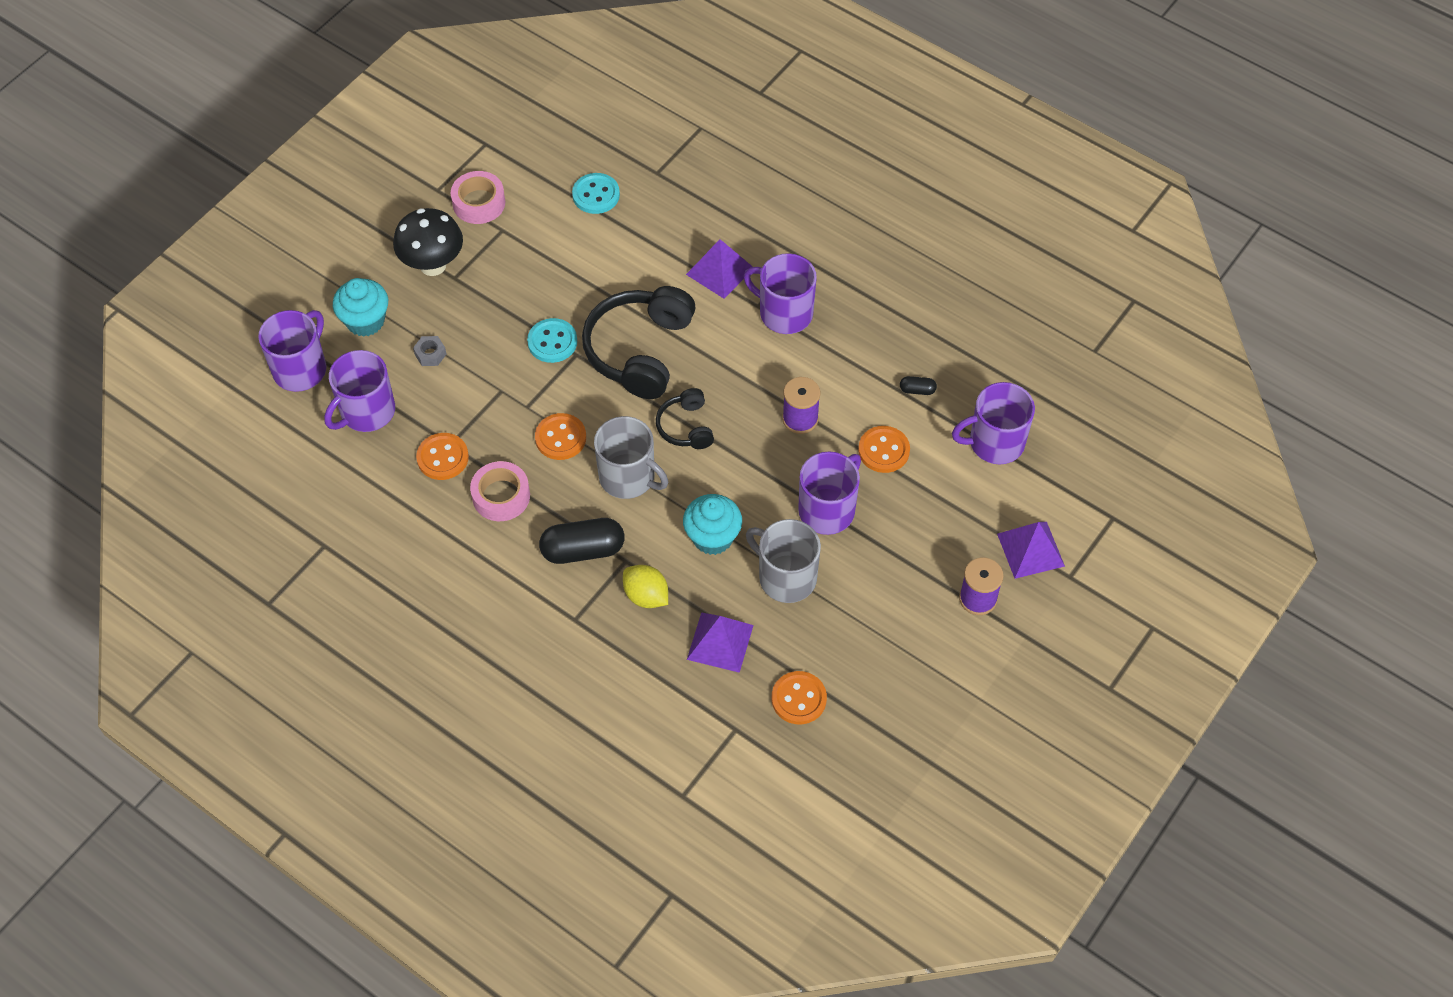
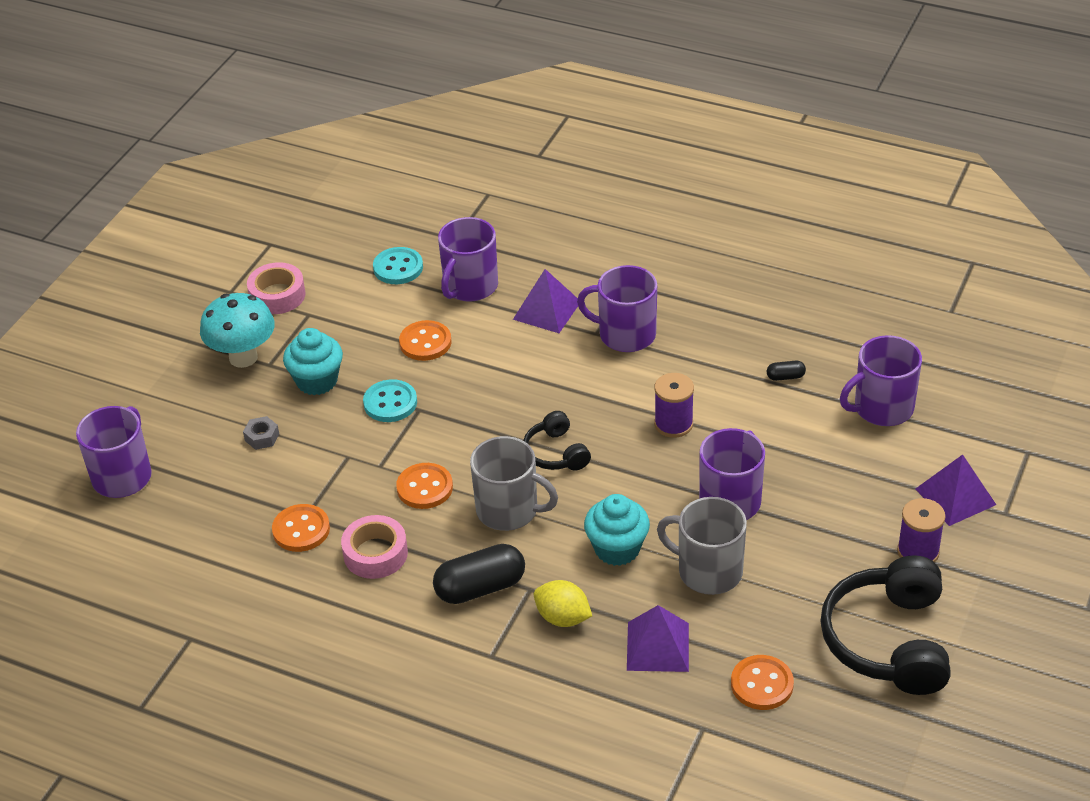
camera: 10 degrees left, 15 degrees down
purple mug [324,350,395,432] -> purple mug moved to [438,217,498,302]
turquoise cupcake [333,278,388,337] -> turquoise cupcake moved to [283,328,343,395]
black mushroom [393,208,463,276] -> turquoise mushroom [200,293,275,368]
black headphones [582,286,696,399] -> black headphones moved to [820,555,951,695]
orange button [858,426,910,473] -> orange button moved to [399,320,451,361]

